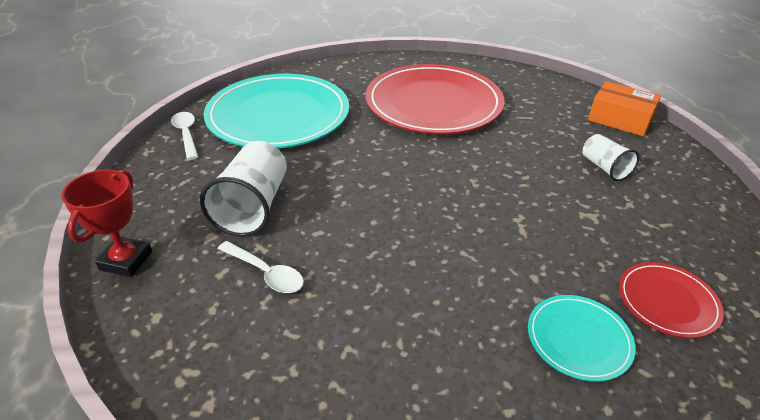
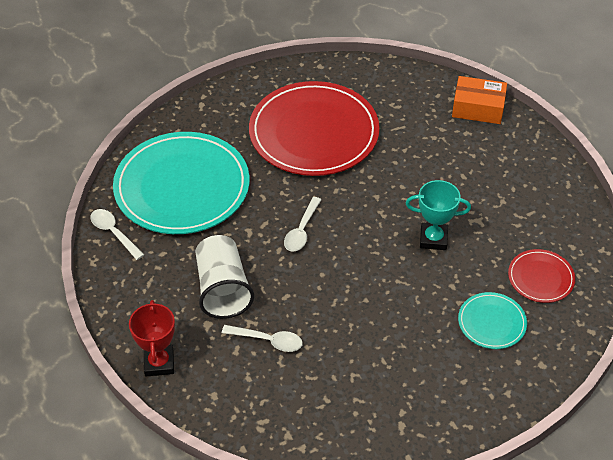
camera: 20 degrees left, 10 degrees up
white cup [583,134,639,181] -> none
none -> white spoon [284,197,321,252]
none -> turquoise trophy [406,180,471,250]

